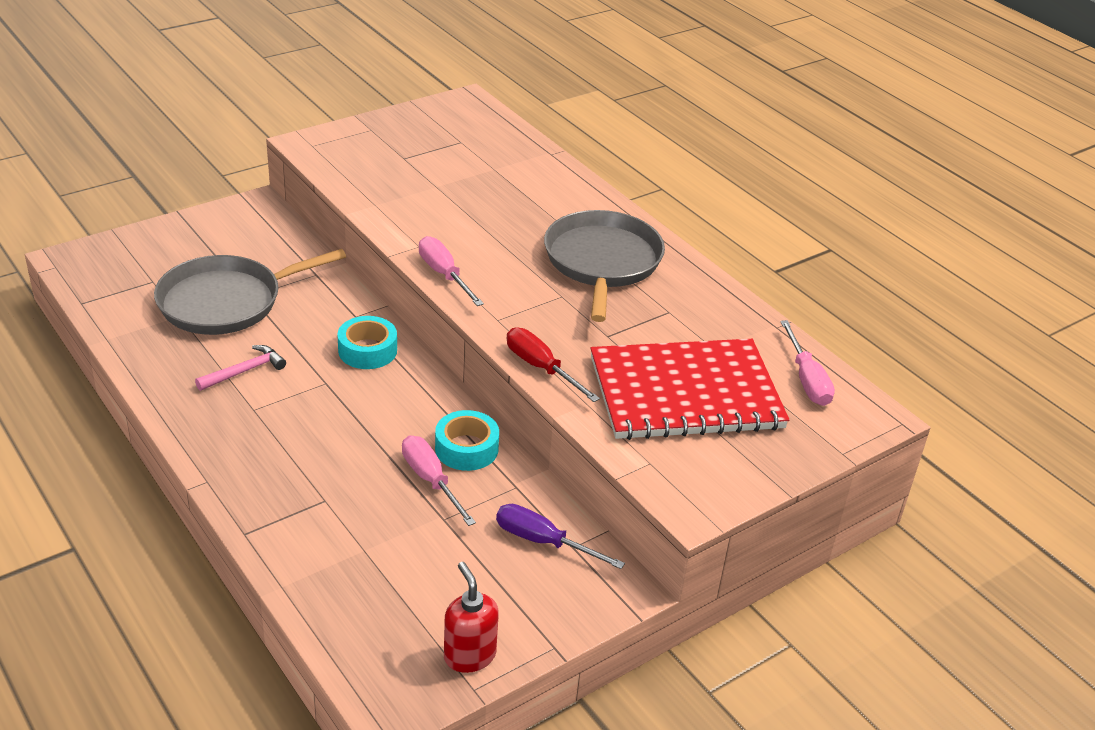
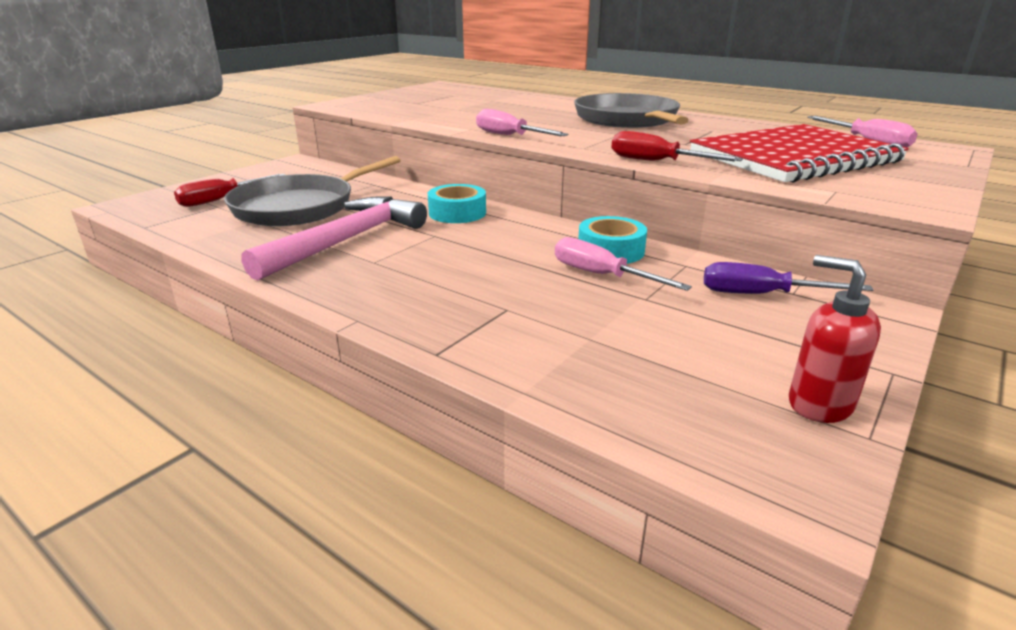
camera: 15 degrees left, 10 degrees down
pink hammer [195,345,286,391] -> pink hammer [242,197,427,281], size x2.03
none -> red screwdriver [174,174,285,207]

